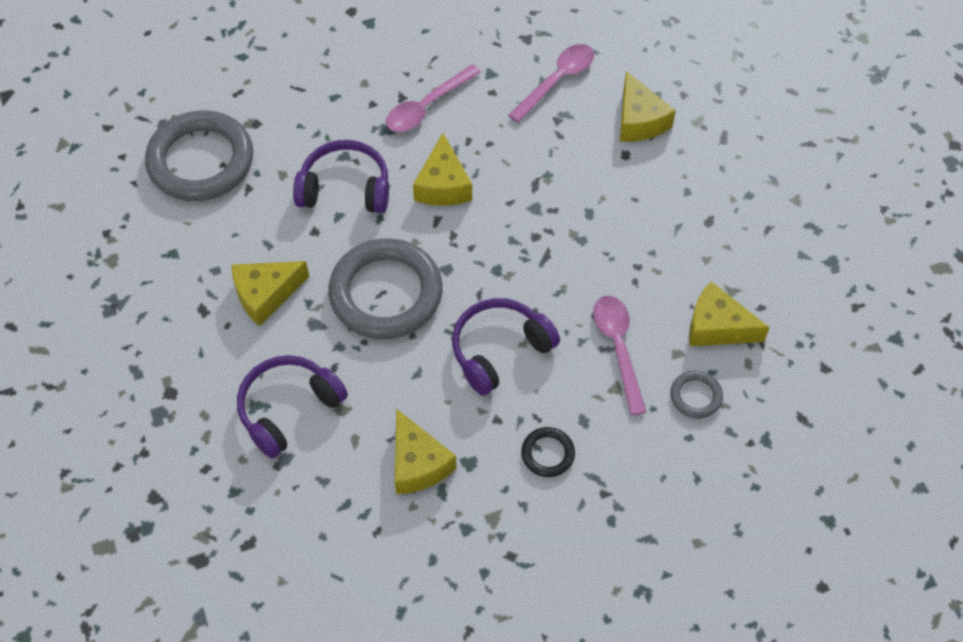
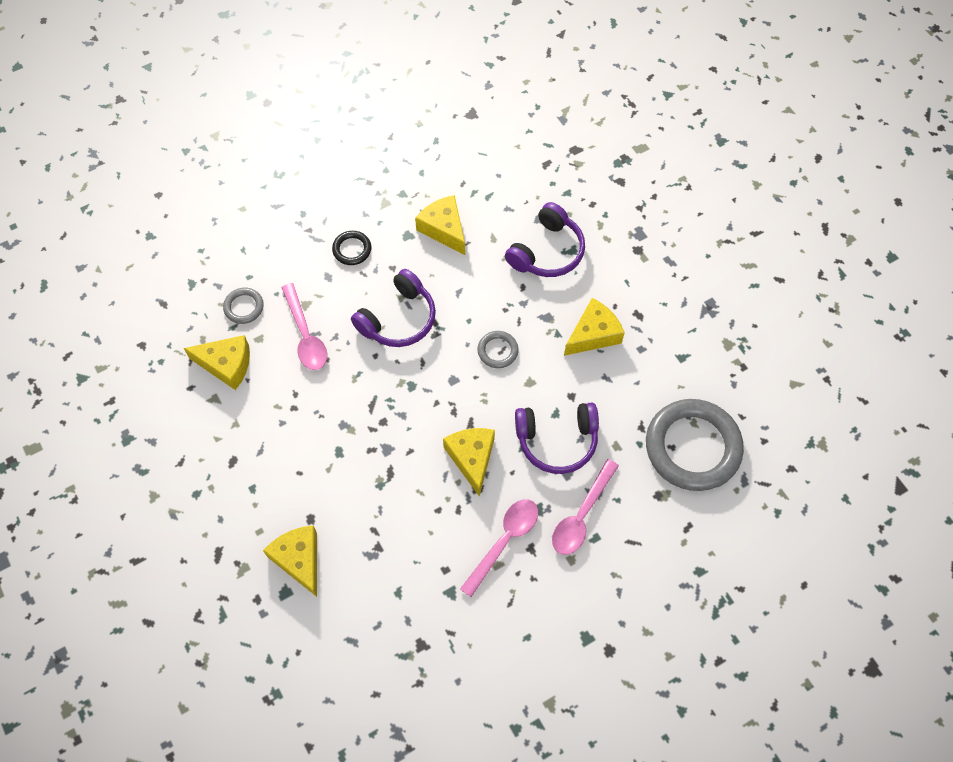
camera: 170 degrees right, 5 degrees up
grey ring [328,238,443,339] -> grey ring [478,331,519,368], size x0.44
pink spoon [508,44,594,123] -> pink spoon moved to [552,459,619,555]

